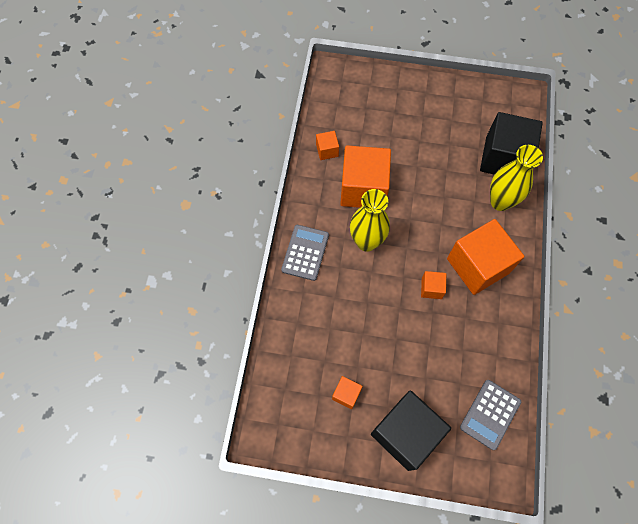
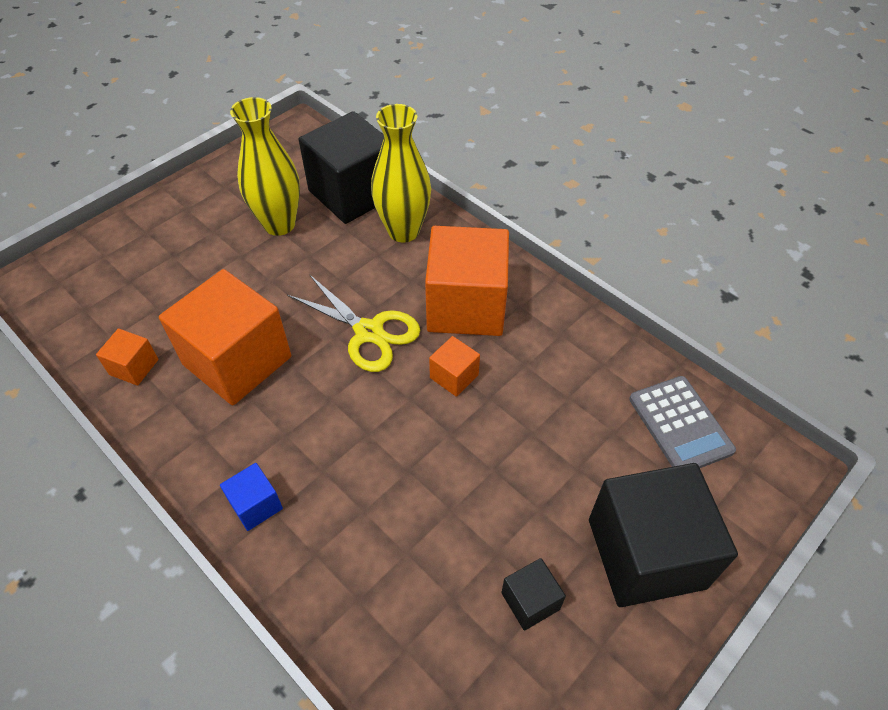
camera: 55 degrees left, 15 degrees down
grey calculator [281,225,329,281] -> blue cube [220,463,283,531]
orange cube [332,376,363,409] -> black cube [501,558,566,631]
yellow vase [350,189,390,252] -> yellow vase moved to [230,97,300,236]
none -> yellow scissors [287,274,420,372]

